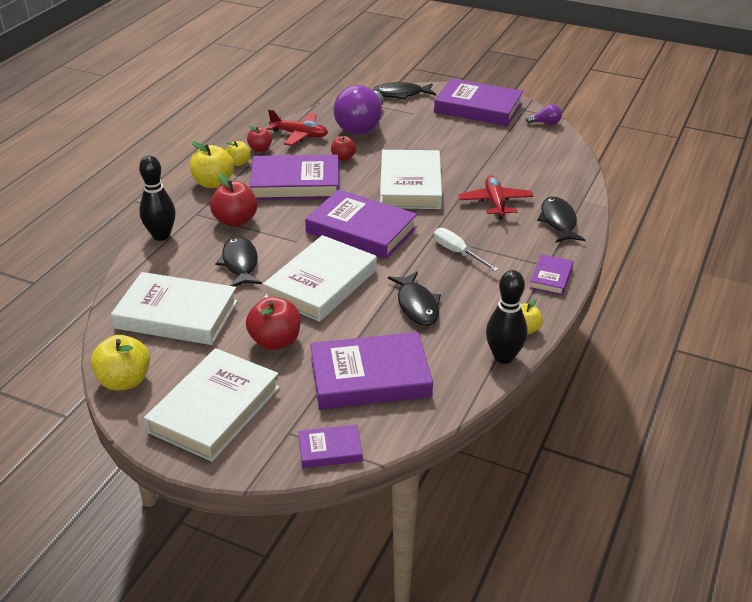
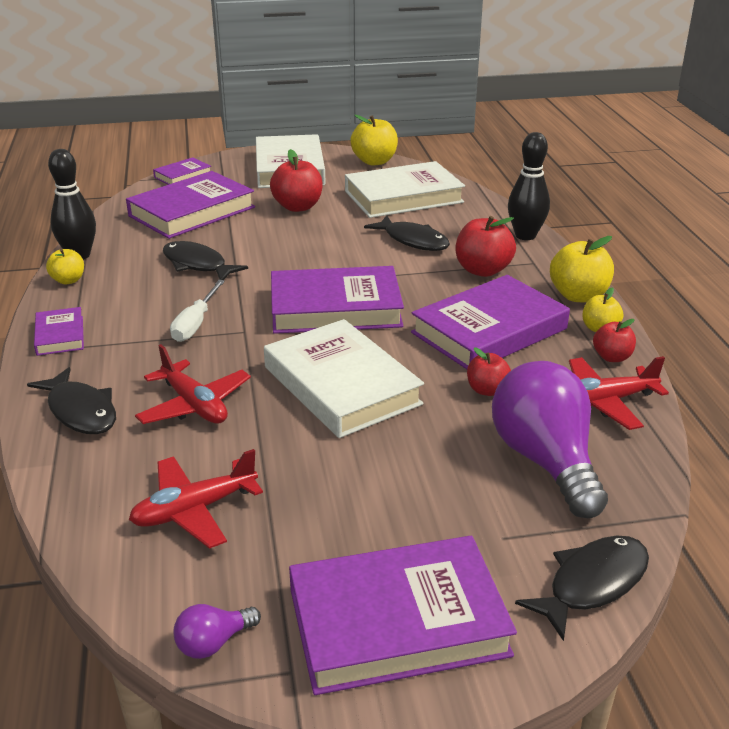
camera: 145 degrees right, 5 degrees down
white book [263,235,377,322] -> none
white screwdriver [434,228,499,271] -> white screwdriver turned 90 degrees clockwise [170,280,225,342]
none -> red plane [129,449,263,549]

